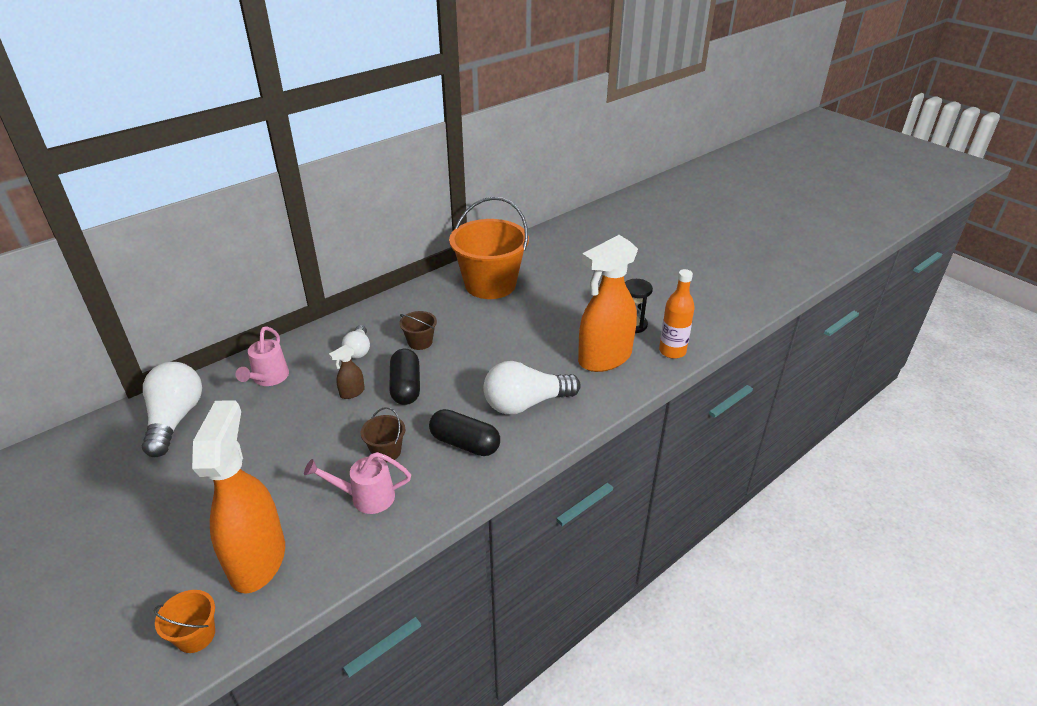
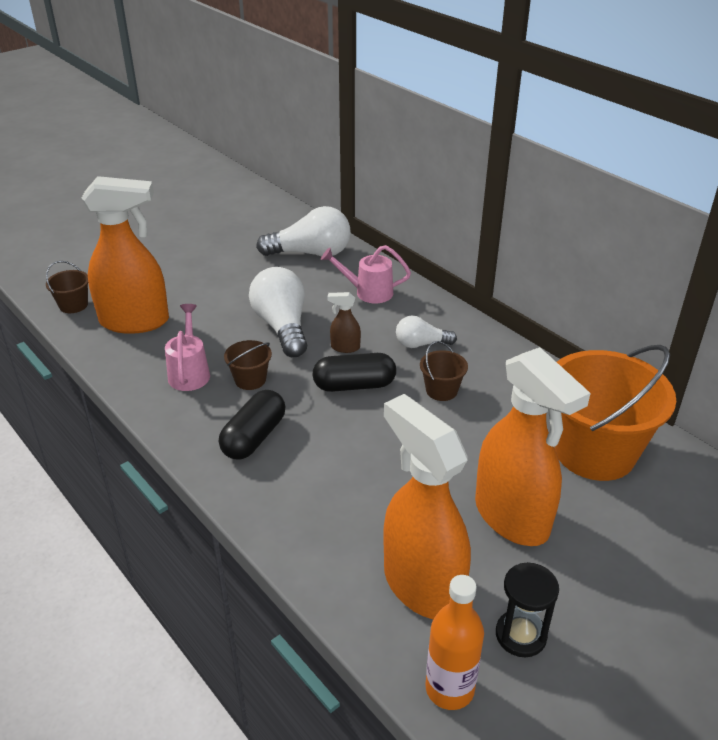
camera: 90 degrees right, 0 degrees up
orange bucket [154,590,215,653] -> brown bucket [46,261,88,313]
brown spray bottle [329,345,365,399] -> brown spray bottle turned 45 degrees counterclockwise [327,292,361,353]
white light bulb [483,361,581,415] -> white light bulb moved to [249,267,307,357]
none -> orange spray bottle [475,347,591,546]

